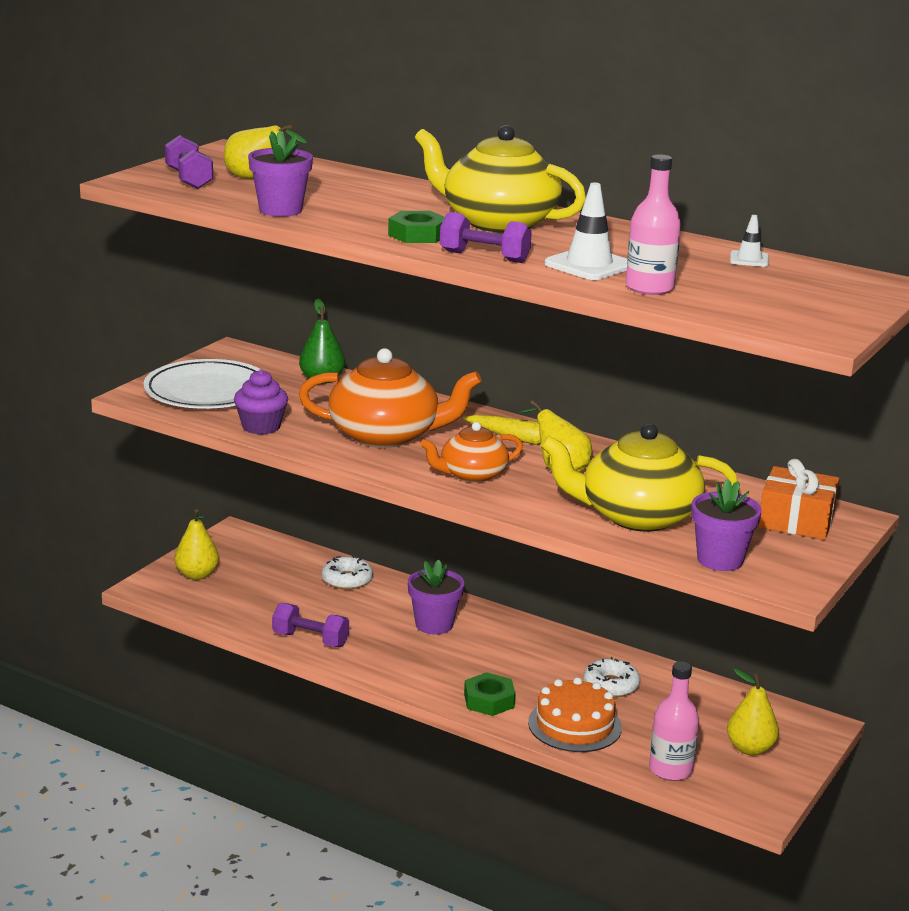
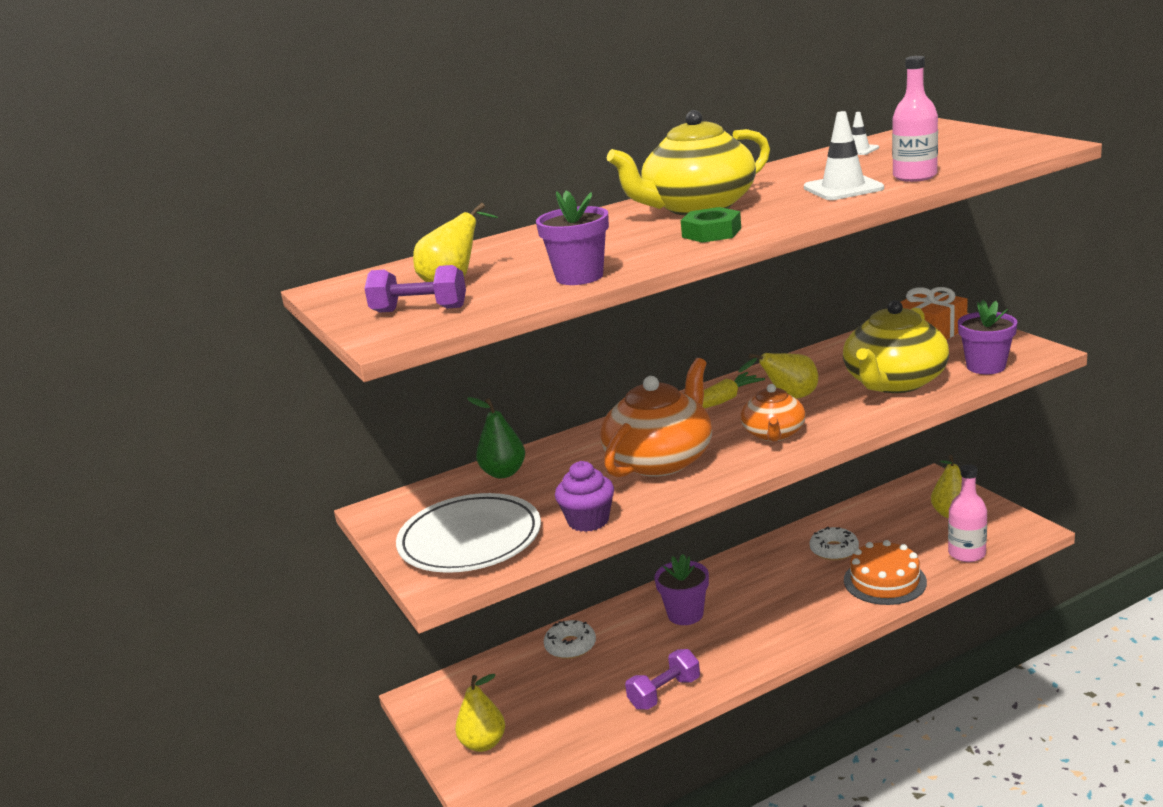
camera: 55 degrees left, 0 degrees up
purple dumbbell [440,212,532,263] -> none
green nut [464,672,516,716] -> none

